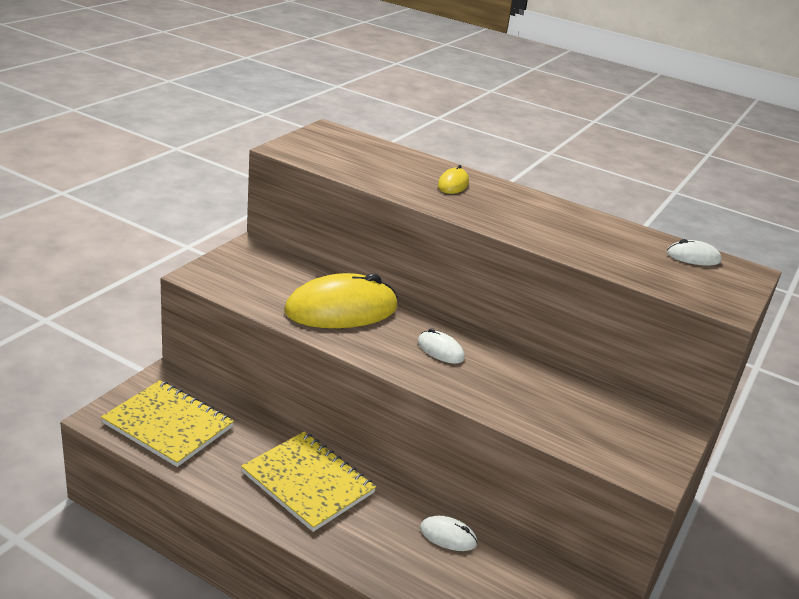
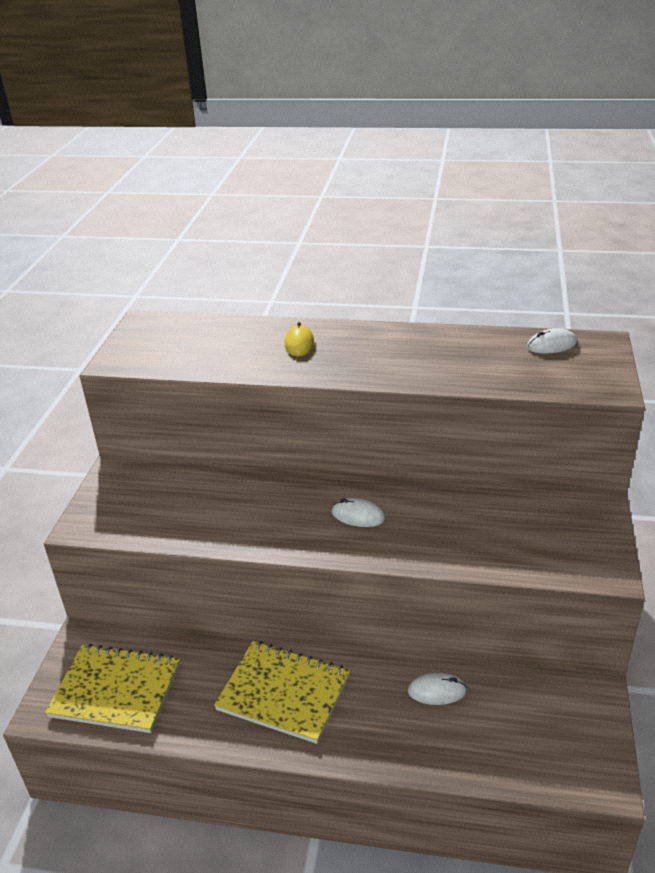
camera: 15 degrees left, 5 degrees up
yellow mouse [284,273,398,328] -> none

